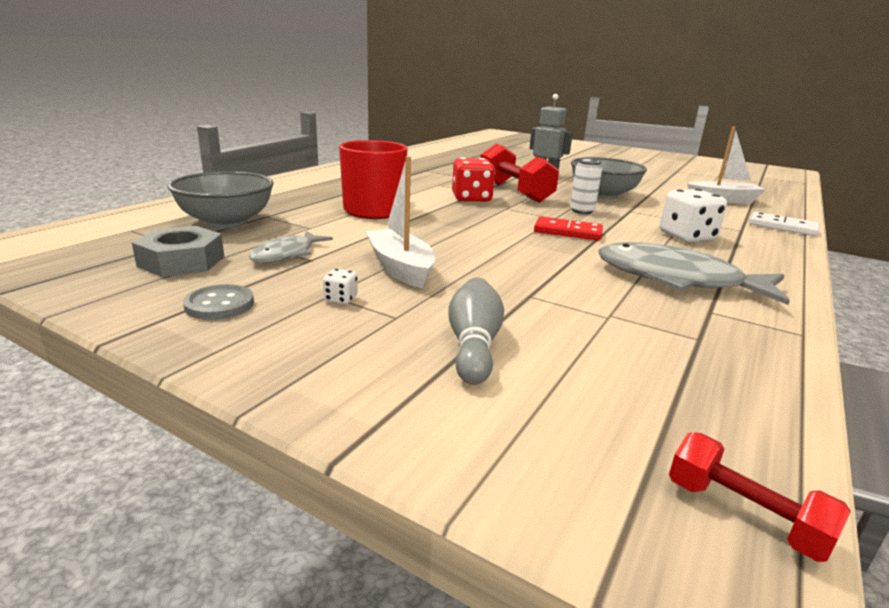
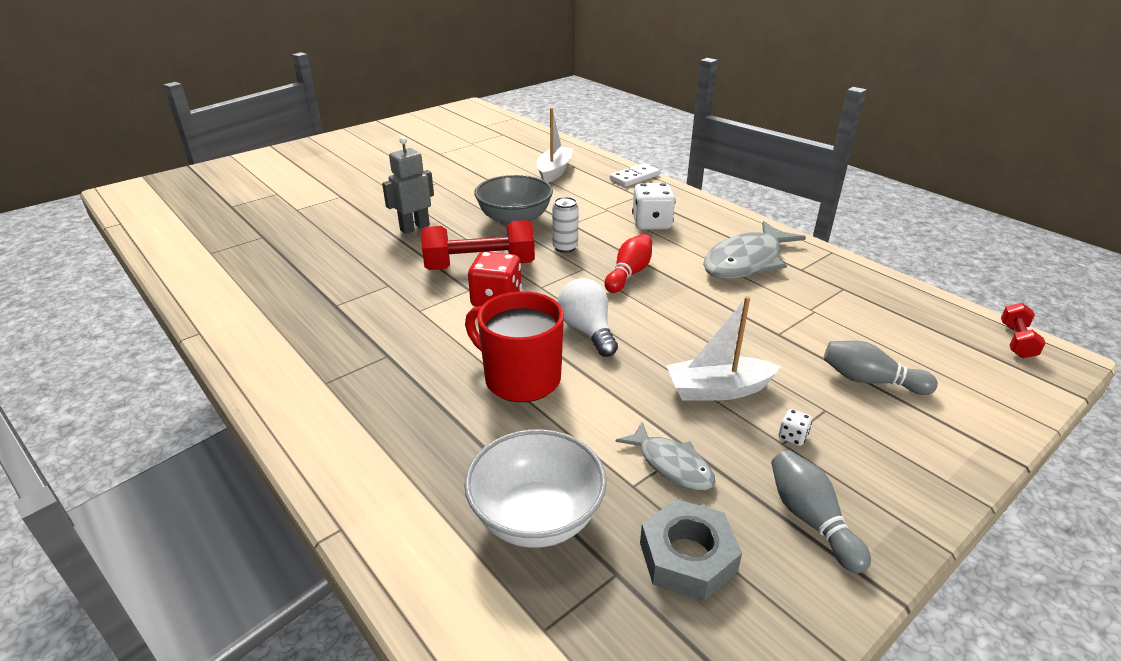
camera: 70 degrees left, 10 degrees up
grey bowl [167,171,274,229] -> white bowl [464,429,607,548]
grey button [183,284,254,320] -> grey bowling pin [771,450,871,574]
red domino [534,217,603,241] -> red bowling pin [604,234,652,293]
red dumbbell [669,432,851,562] -> red dumbbell turned 45 degrees counterclockwise [1001,303,1045,358]
none -> white light bulb [557,278,618,357]

